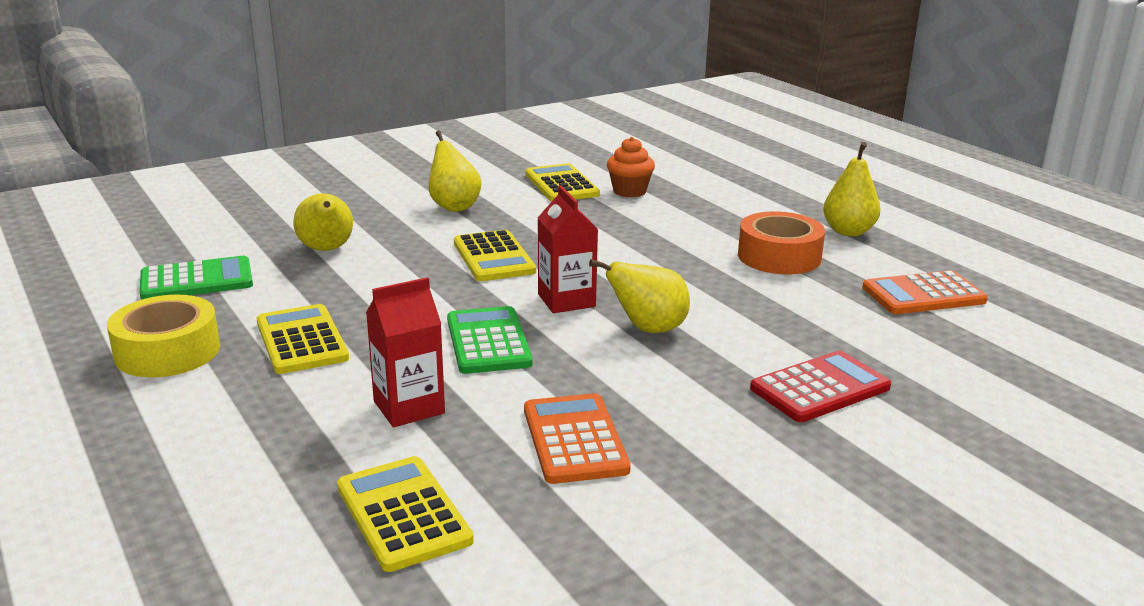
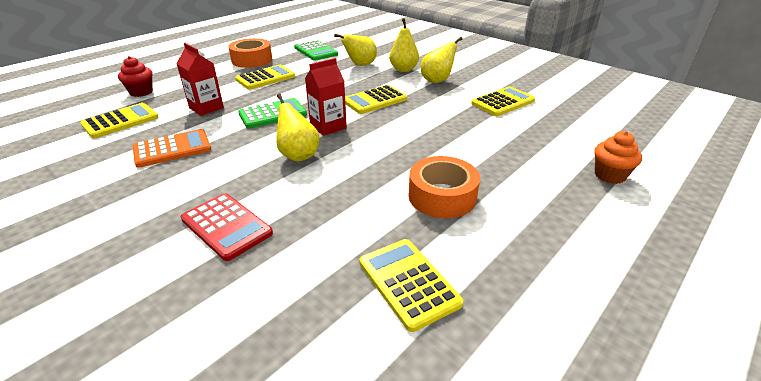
camera: 75 degrees right, 10 degrees up
yellow tape [107,295,220,377] -> orange tape [228,38,272,68]
orange cupcake [607,137,655,197] -> orange cupcake moved to [594,131,642,184]
yellow pear [823,142,881,236] -> yellow pear moved to [389,18,419,72]
orange calculator [863,270,988,314] -> yellow calculator [359,239,463,332]
none -> red cupcake [118,56,153,97]

